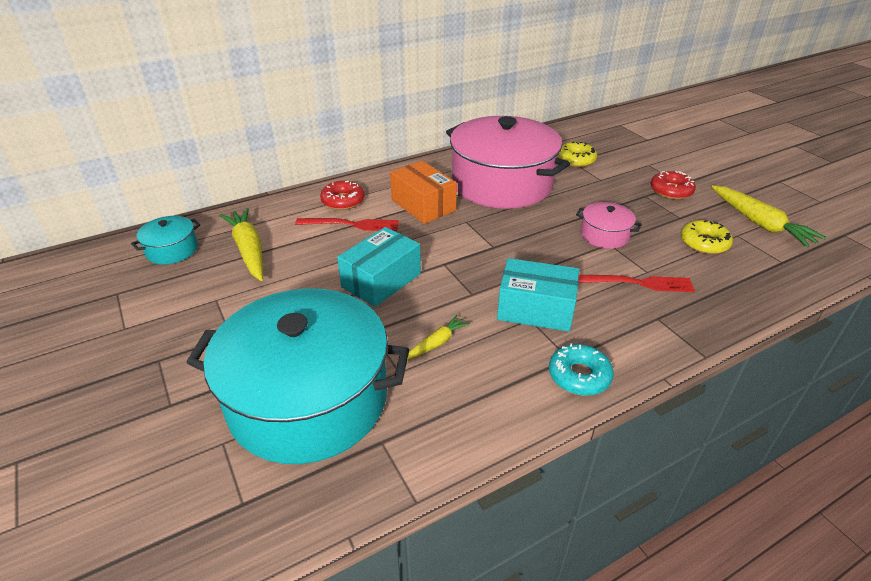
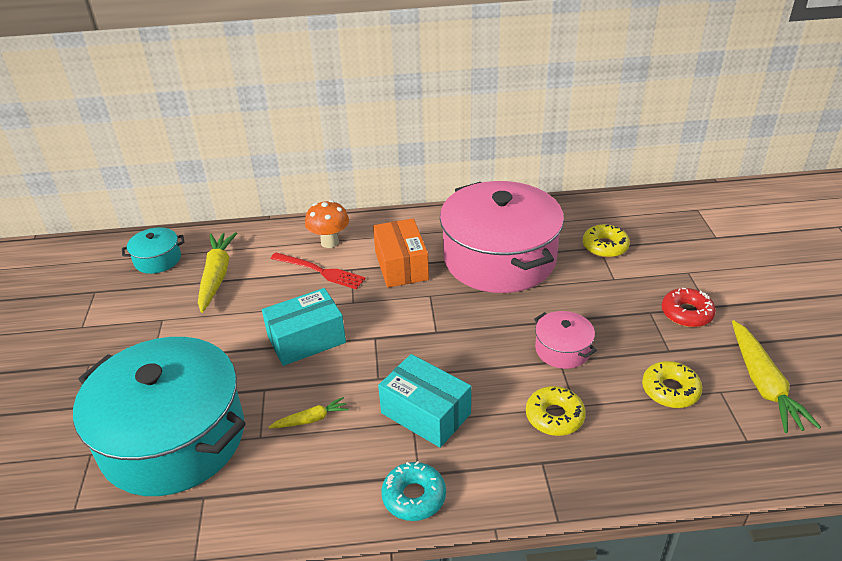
camera: 25 degrees right, 0 degrees up
red donut [320,181,364,210] -> orange mushroom [305,200,349,248]
red fork [578,275,695,292] -> yellow donut [526,386,586,436]

